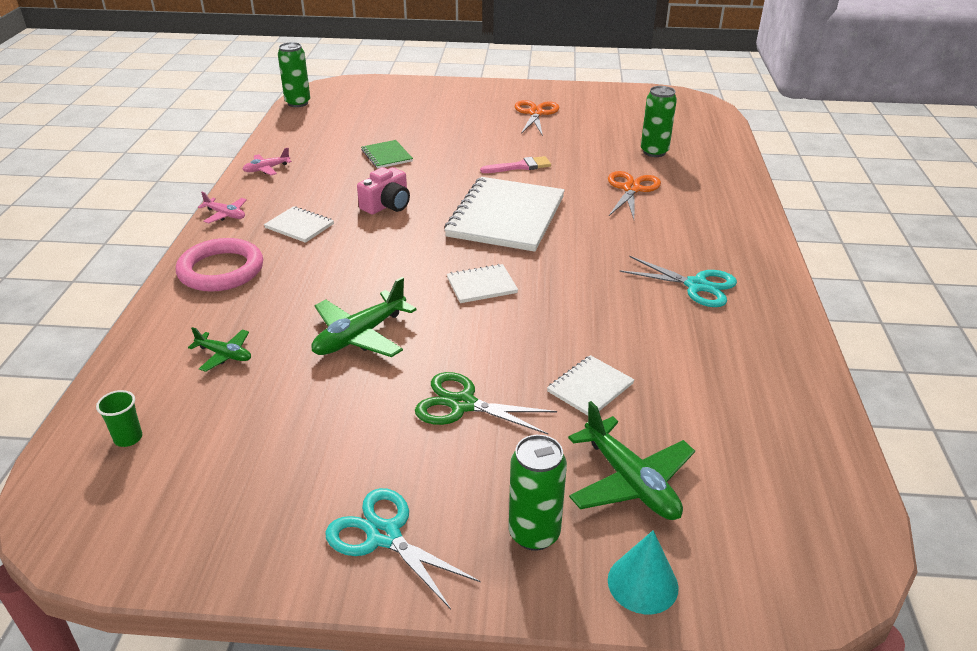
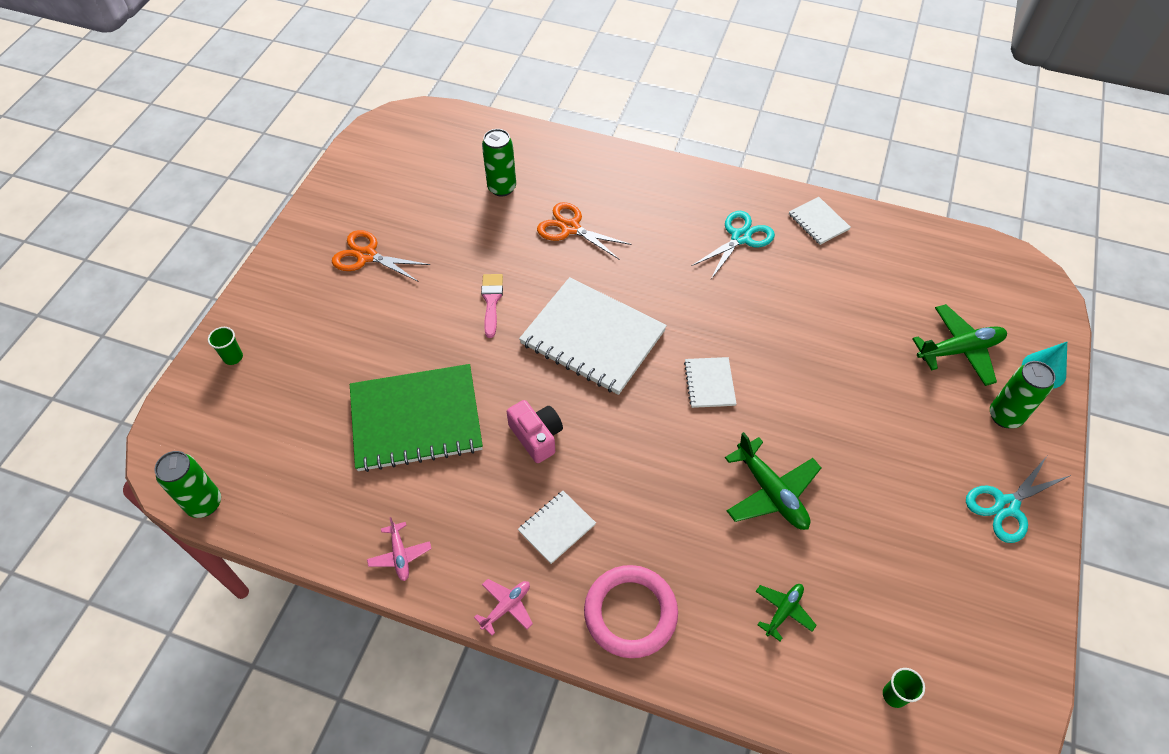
camera: 75 degrees left, 20 degrees up
green notebook [361,140,413,168] -> green notebook [350,364,483,472], size x2.15
green scissors [415,372,557,434] -> none
white notebook [547,355,635,416] -> white notebook moved to [789,197,851,245]
none -> green cup [208,327,243,365]

